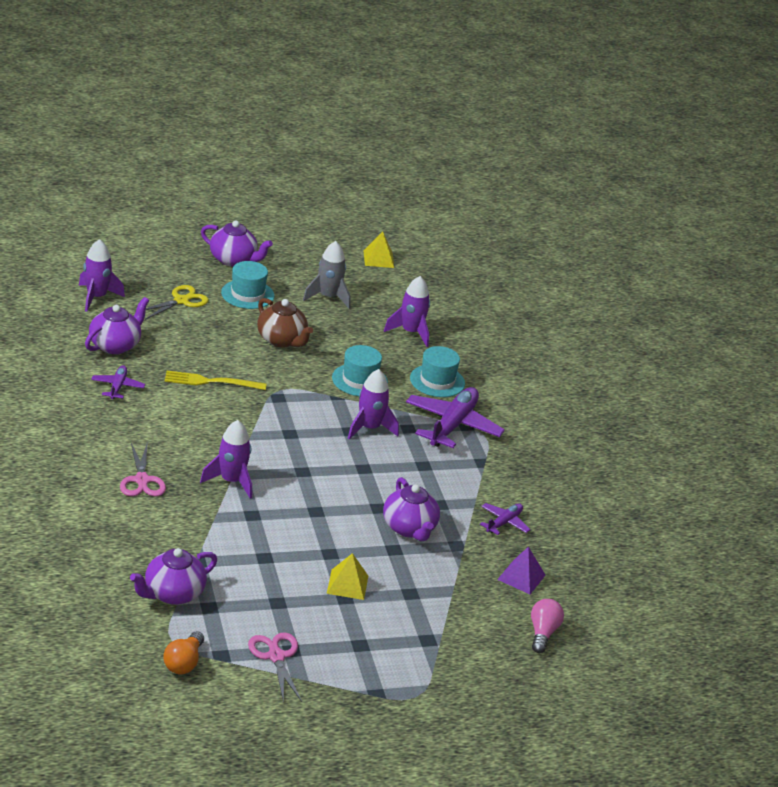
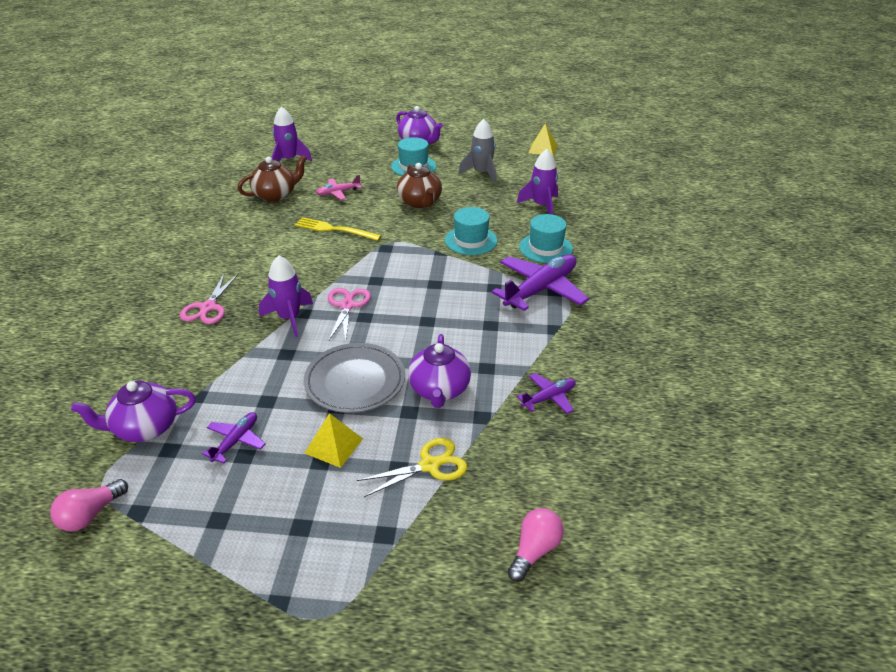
camera: 25 degrees right, 5 degrees up
purple teapot [85,297,149,354] -> brown teapot [238,155,307,202]
purple plane [91,365,145,399] -> purple plane moved to [202,412,266,463]
yellow scissors [145,285,209,320] -> yellow scissors moved to [357,438,467,497]
orange light bulb [163,631,204,674] -> pink light bulb [50,479,128,531]
pink scissors [248,632,302,703] -> pink scissors moved to [328,288,371,341]
purple rocket [348,369,399,439] -> none
purple pyramid [497,547,546,594] -> none
none -> grey plate [304,343,405,413]
none -> pink plane [316,175,362,200]

